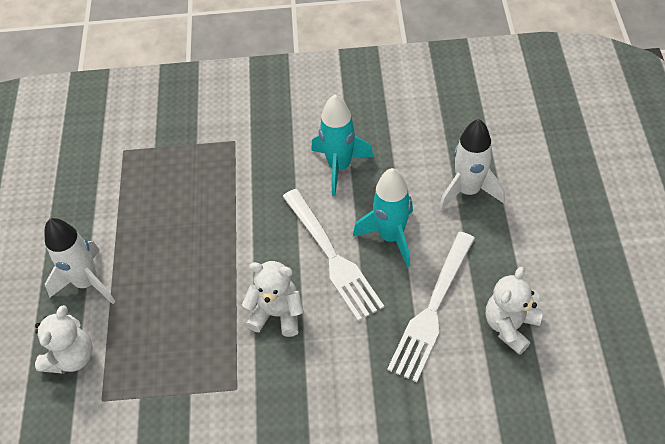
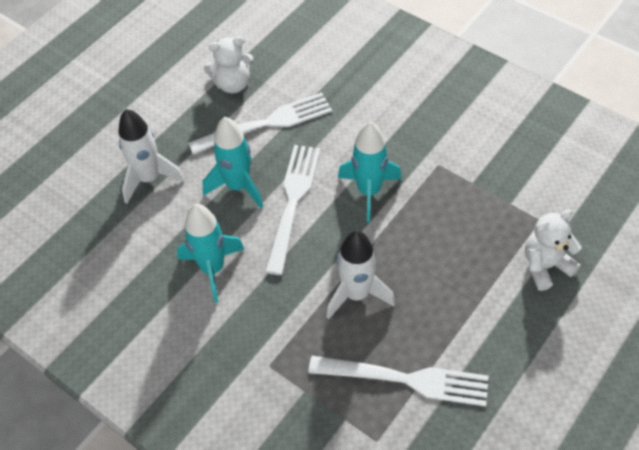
camera: 140 degrees left, 0 degrees up
white rocket [44,218,115,304] -> white rocket moved to [326,230,395,319]
white teddy bear [242,261,303,337] -> turquoise rocket [338,121,402,222]
none -> white fork [308,356,488,407]

